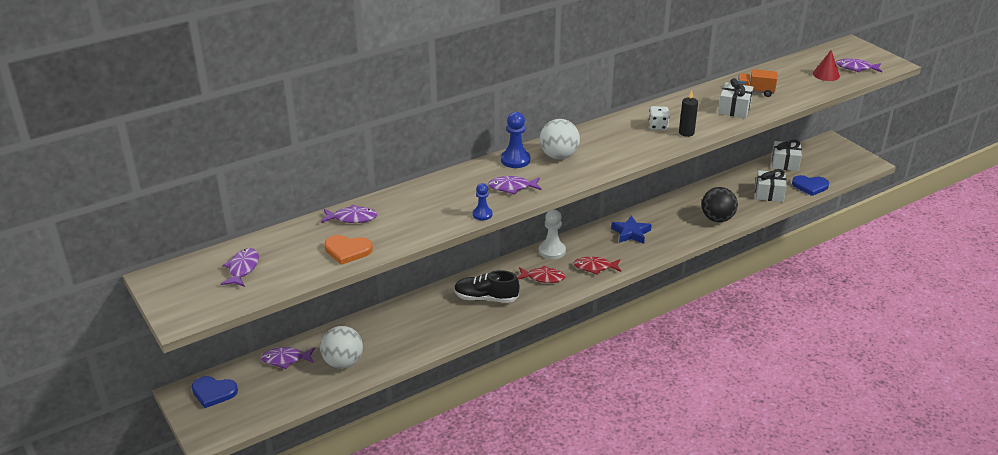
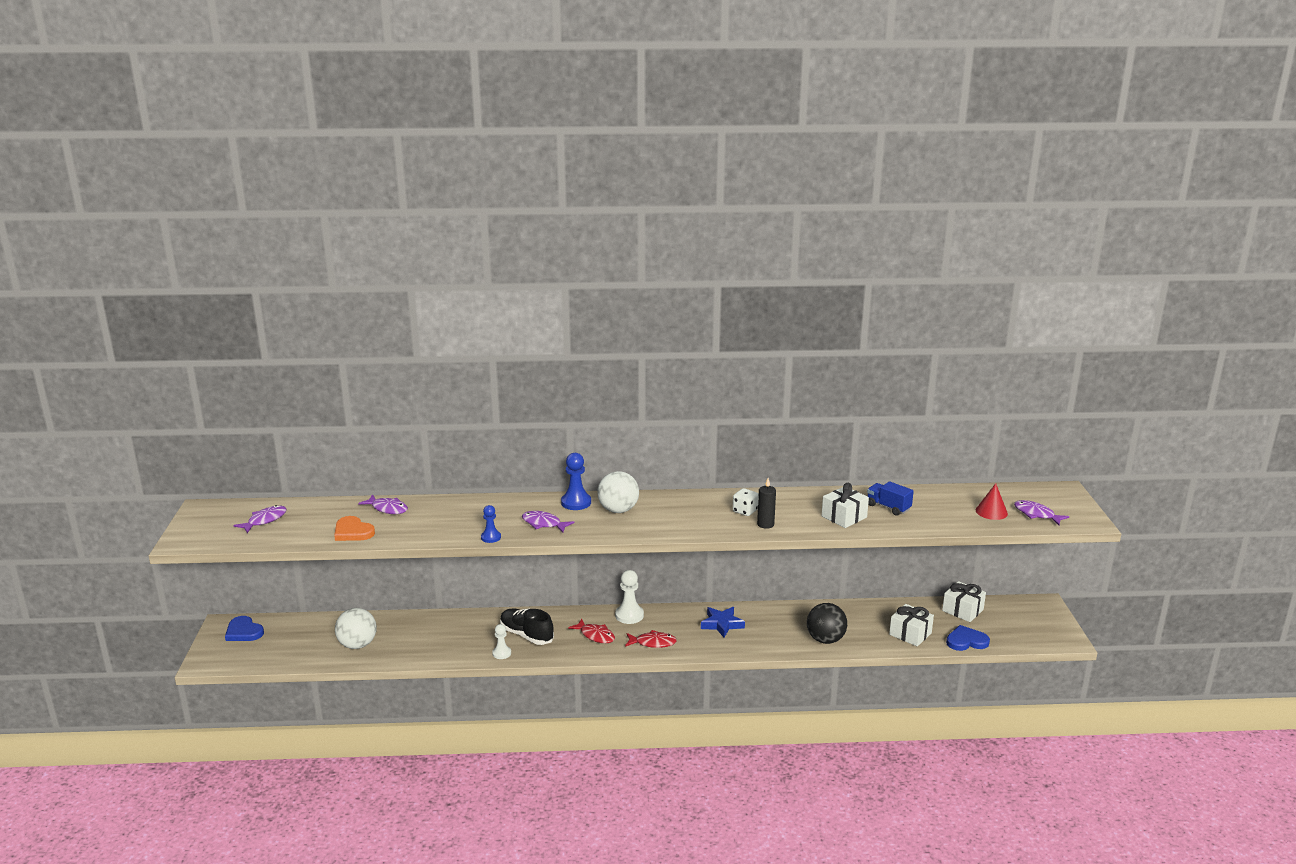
camera: 30 degrees right, 10 degrees down
purple fish [261,347,315,369] -> none
red fish [573,257,621,275] -> red fish turned 150 degrees clockwise [625,630,677,648]
orange truck [738,69,777,97] -> blue truck [867,481,914,516]
blue heart [792,175,829,196] -> blue heart turned 135 degrees clockwise [946,625,990,651]
none -> white pawn [492,624,511,659]

